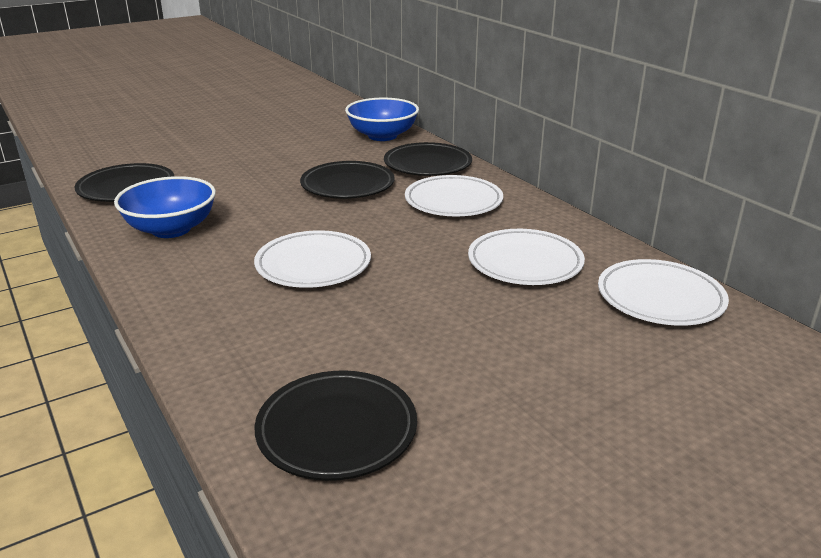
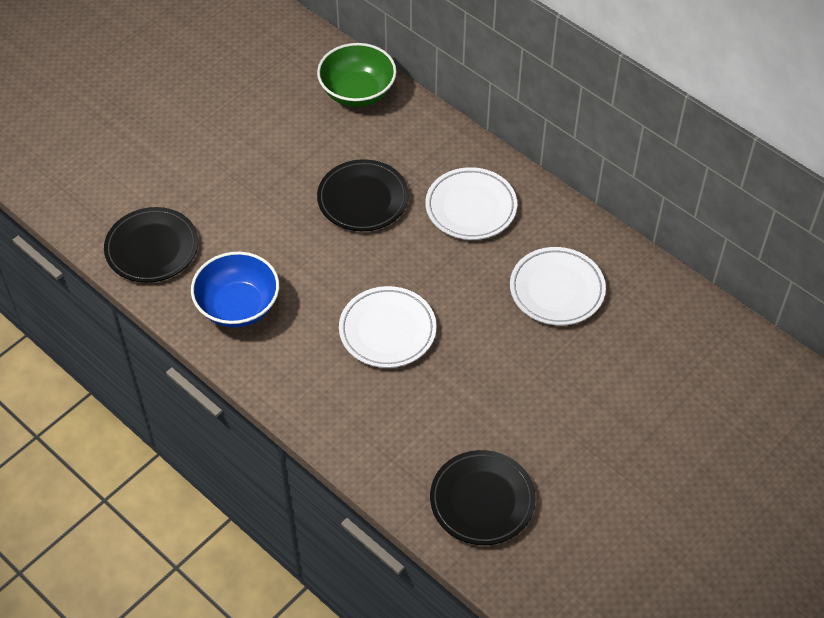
camera: 15 degrees left, 25 degrees up
blue bowl [345,98,419,141] -> green bowl [317,43,397,107]
black plate [384,142,472,176] -> none
white plate [598,259,729,326] -> none

